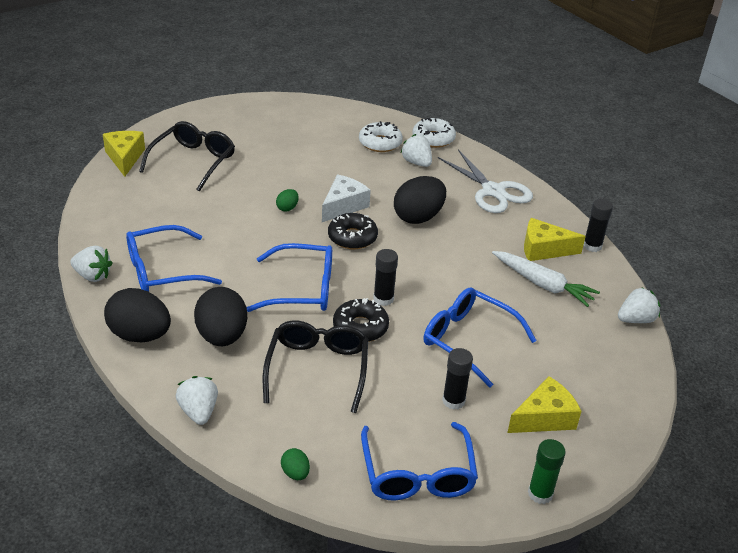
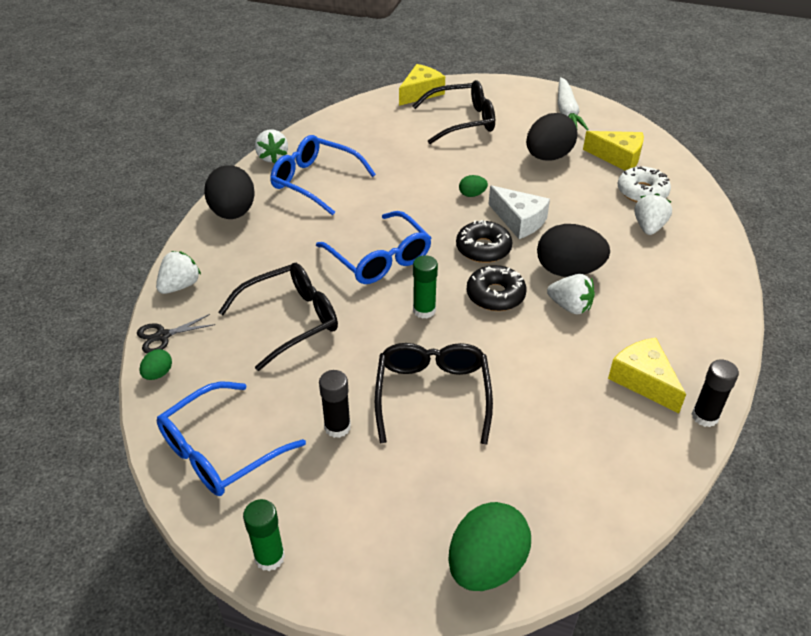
camera: 55 degrees right, 5 degrees up
black egg [194,287,247,346] -> black egg moved to [526,113,577,161]
white cheese [322,175,371,222] -> white cheese turned 45 degrees clockwise [488,185,550,239]
black donut [333,298,389,342] -> black donut moved to [467,265,526,311]
black glue stick [373,249,398,306] -> green glue stick [413,255,438,319]
white donut [413,118,456,148] -> none
blue glasses [424,287,537,388] -> black glasses [375,343,493,445]
white scissors [438,149,533,213] -> none
white carrot [492,251,600,307] -> white carrot moved to [558,77,589,131]
yellow cheese [507,376,582,433] -> yellow cheese moved to [583,131,644,171]
white strawberry [618,288,660,323] -> white strawberry moved to [547,274,595,315]
none -> black scissors [137,314,215,353]
none -> green egg [448,502,531,591]

